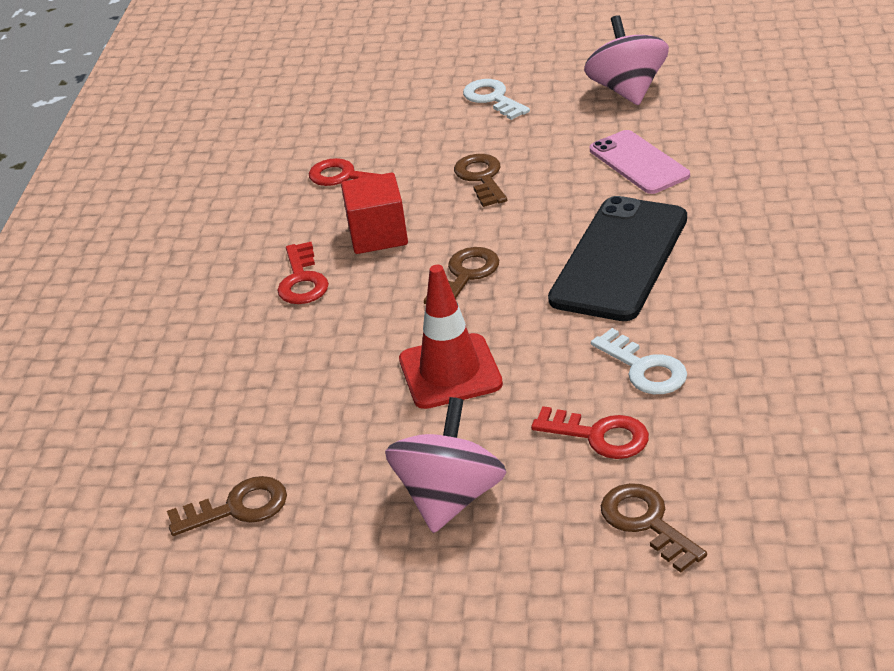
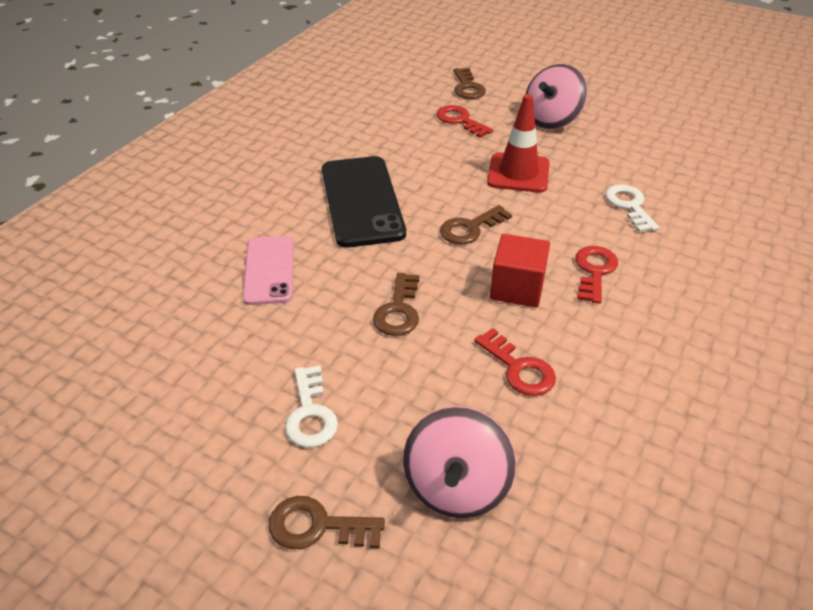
camera: 160 degrees left, 5 degrees up
brown key [167,476,287,536] -> brown key moved to [269,496,385,549]
black phone [548,196,687,321] -> black phone turned 60 degrees counterclockwise [322,156,406,247]
pink spinning top [584,15,669,105] -> pink spinning top moved to [403,406,516,519]
white key [591,328,687,394] -> white key moved to [605,184,659,233]

